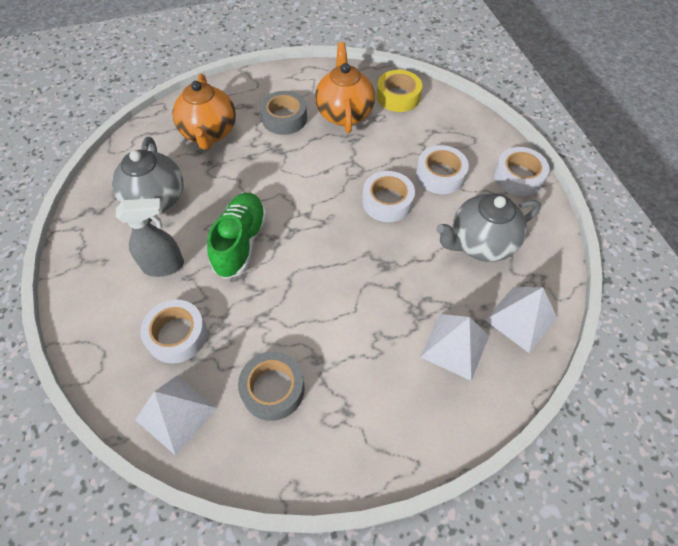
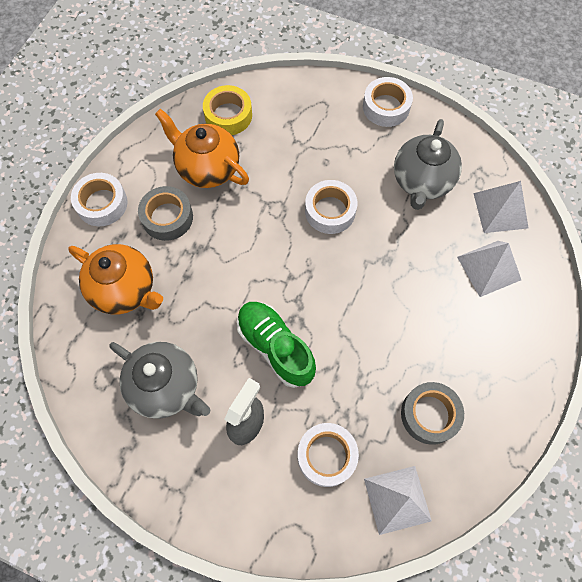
camera: 50 degrees left, 10 degrees up
white tape [416,145,469,194] -> white tape moved to [71,173,127,226]

